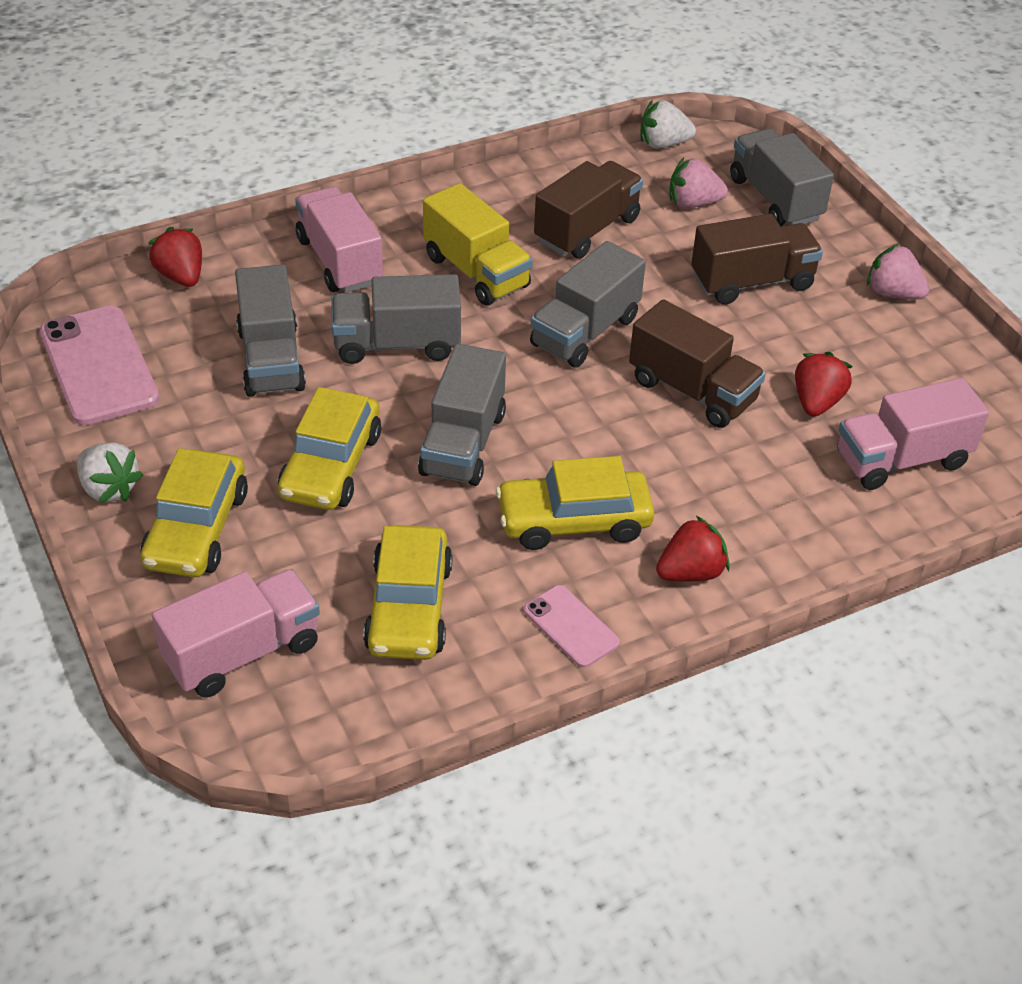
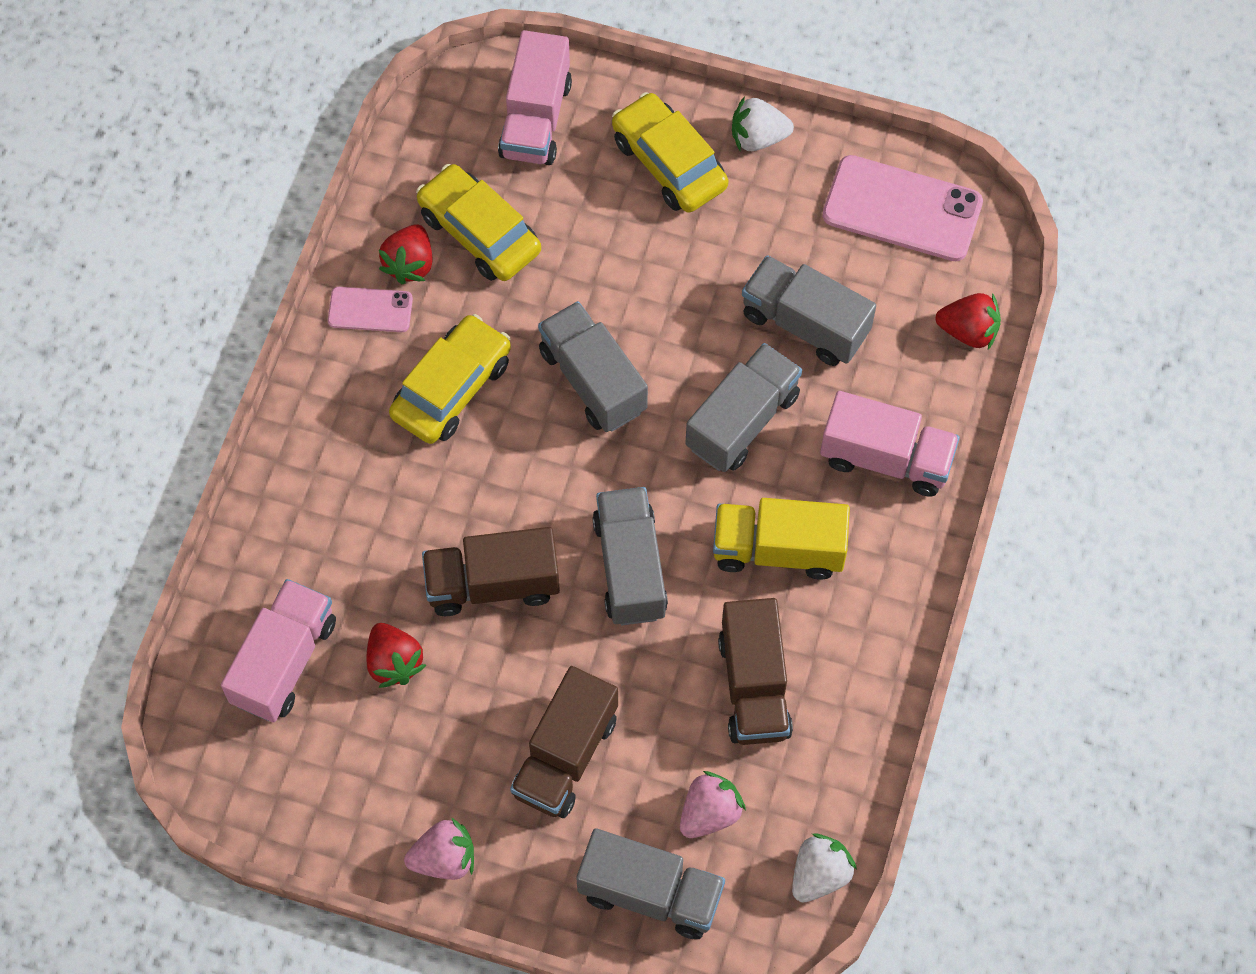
camera: 135 degrees right, 20 degrees up
yellow car [278,387,381,510] -> none
red strawberry [656,516,730,582] -> red strawberry moved to [379,224,433,284]

